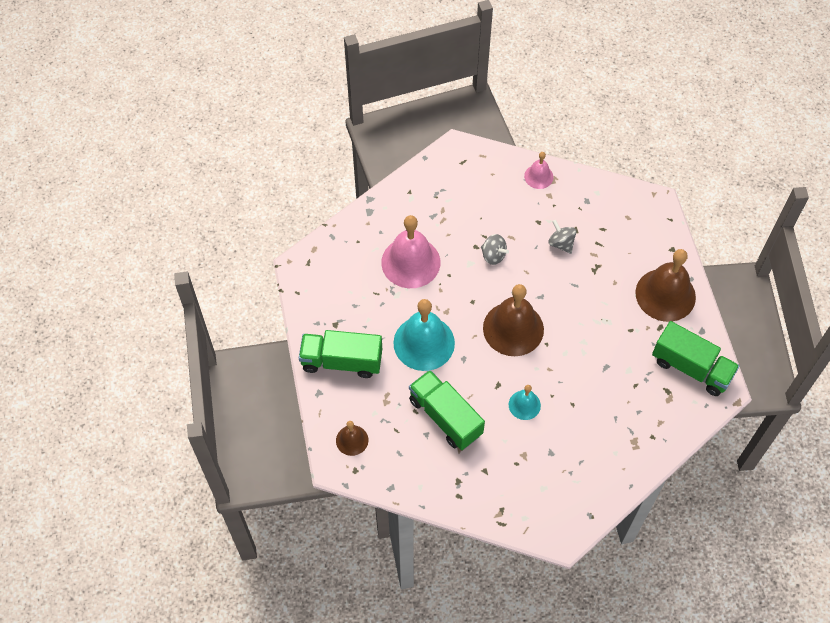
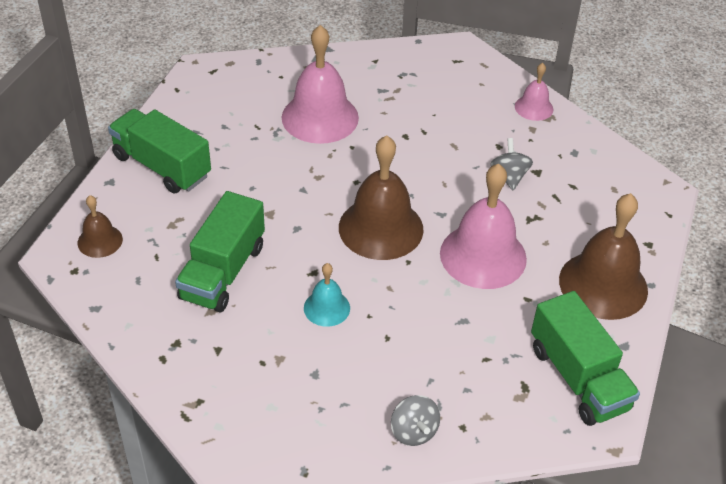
camera: 30 degrees right, 15 degrees down
turquoise bell [394,299,455,371] -> none
green truck [409,370,485,450] -> green truck turned 150 degrees counterclockwise [175,191,265,312]
grey spinning top [481,234,509,265] -> grey spinning top moved to [391,395,440,446]
none -> pink bell [440,164,527,289]

